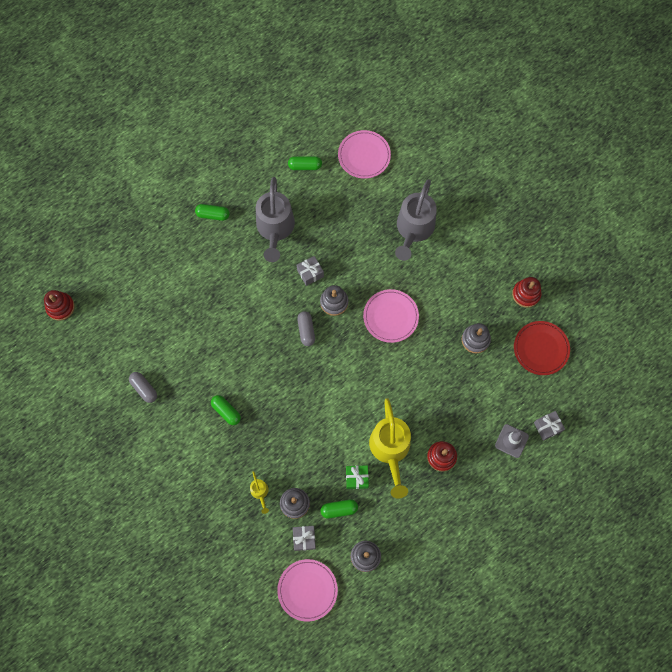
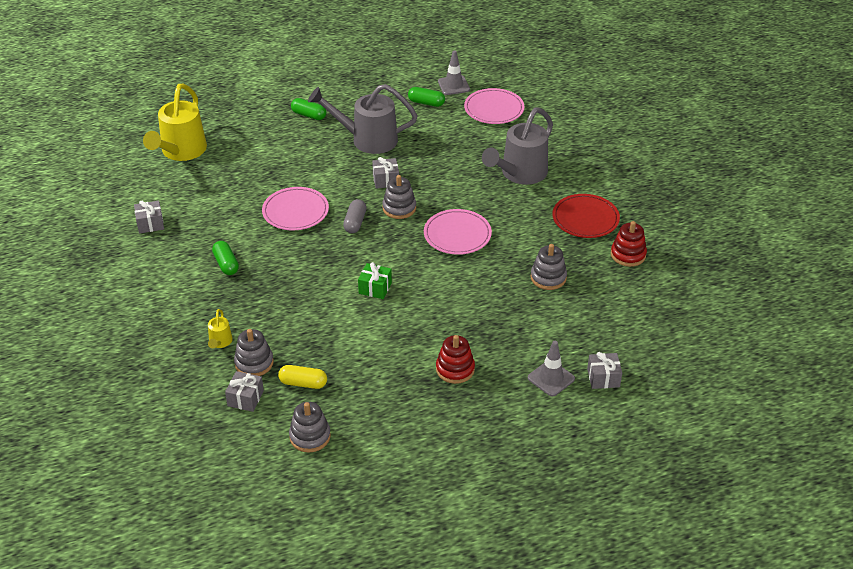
camera: 20 degrees right, 30 degrees down
red stacking toy [44,290,75,321] -> none
grey capsule [129,372,157,403] -> grey gift [134,200,164,234]
grey watering can [256,177,295,262] -> grey watering can turned 75 degrees clockwise [308,84,418,154]
pink plate [277,559,338,622] -> pink plate moved to [262,187,329,230]
green capsule [321,499,358,519] -> yellow capsule [278,365,327,389]
green gift [346,465,369,489] -> green gift moved to [358,262,392,299]
yellow watering can [369,398,411,499] -> yellow watering can moved to [143,84,207,161]
red plate [514,321,570,375] -> red plate moved to [552,194,620,238]
none -> grey traffic cone [438,50,470,95]

